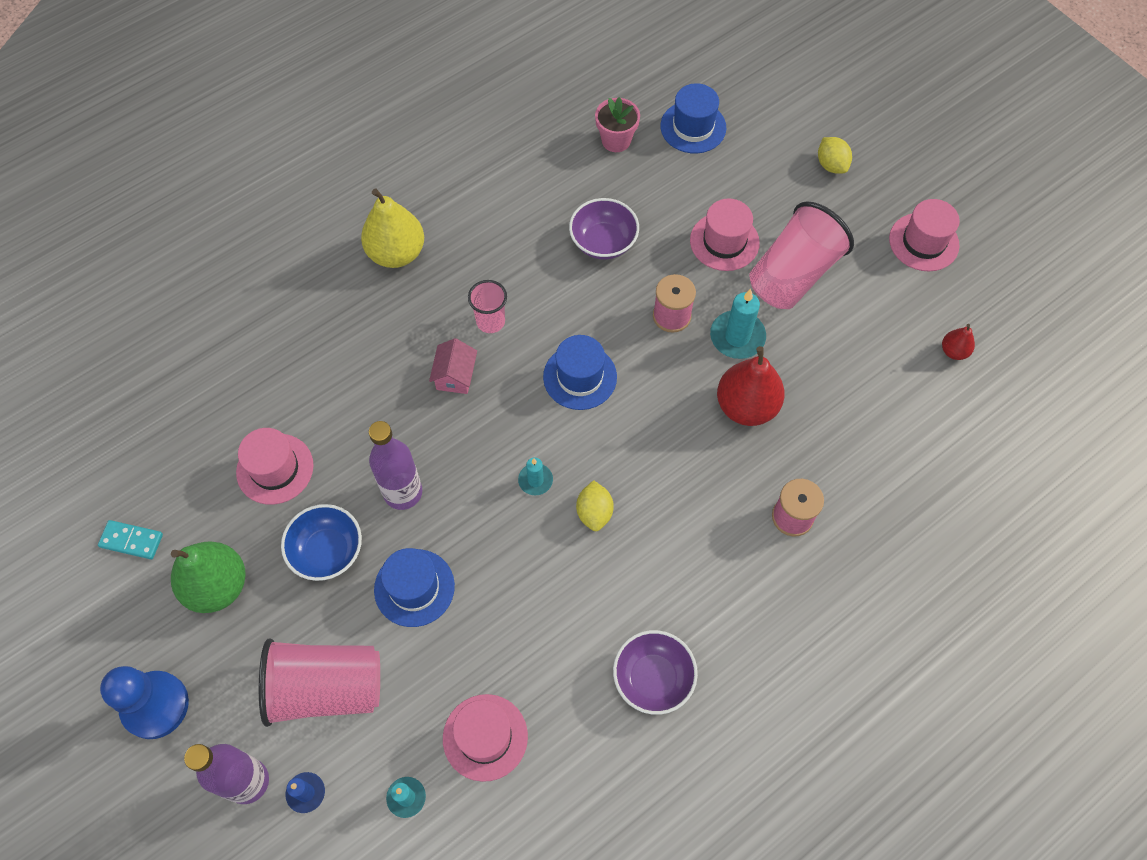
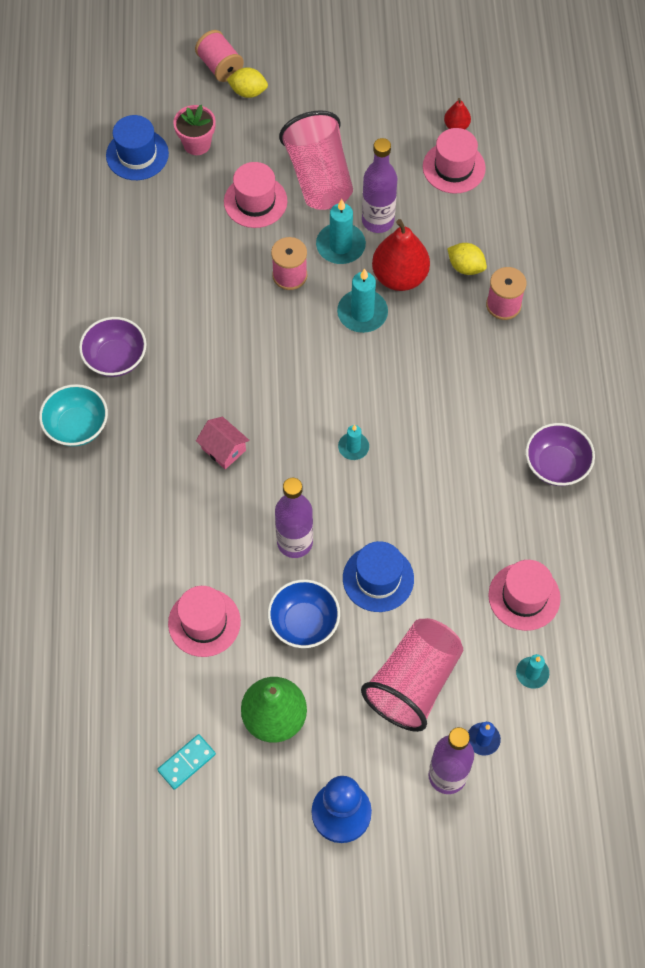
camera: 55 degrees left, 0 degrees up
yellow pear [361,189,424,268] -> turquoise bowl [39,384,108,447]
pink cup [468,280,507,333] -> none
blue hat [543,335,617,410] -> none
purple bowl [569,198,639,260] -> purple bowl moved to [79,317,146,377]
yellow lemon [576,480,614,531] -> yellow lemon moved to [447,243,487,275]
pink flower pot [595,97,640,152] -> pink flower pot moved to [173,105,216,155]
pink hat [889,199,960,271] -> pink hat moved to [423,128,486,194]
none -> pink spool [195,30,244,82]
none -> turquoise candle [337,269,388,333]
none -> purple bottle [362,138,397,233]

